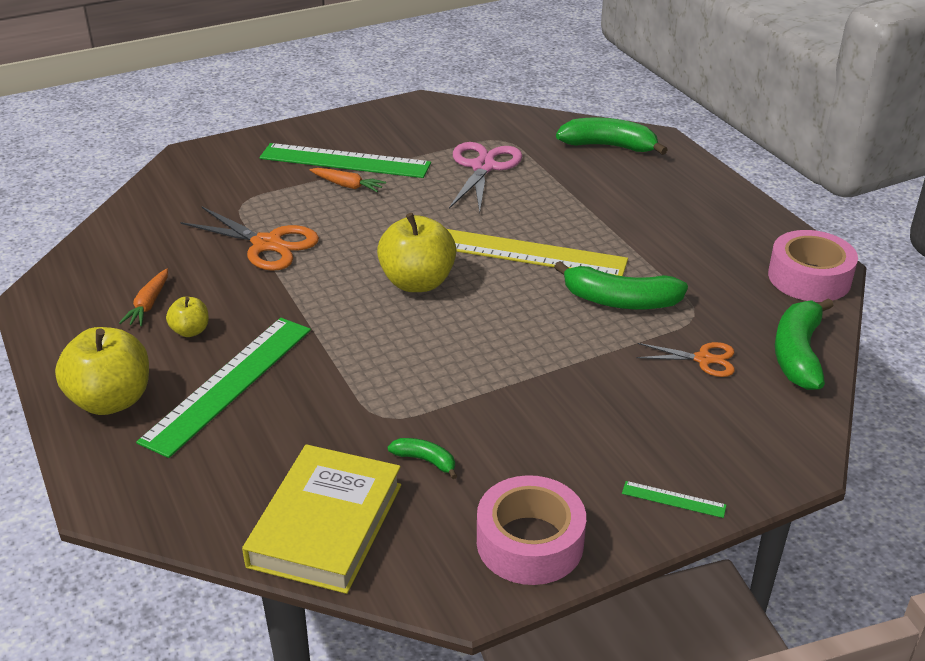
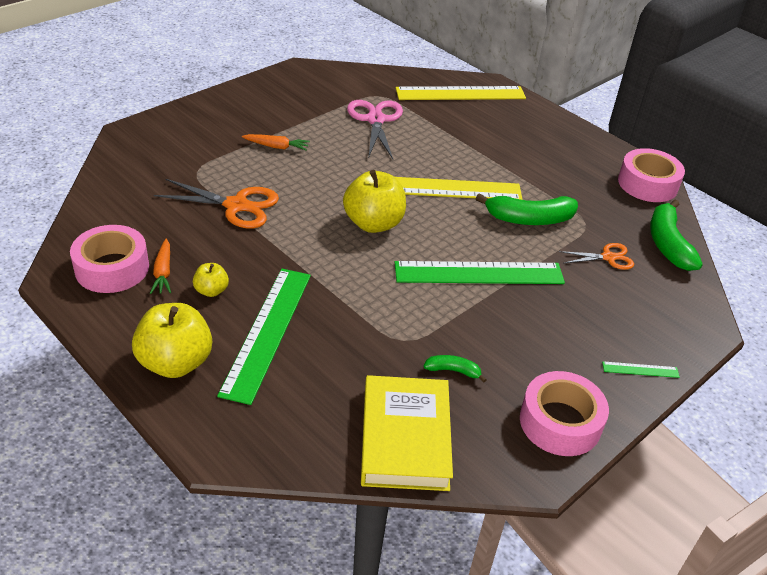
camera: 20 degrees left, 5 degrees up
green ruler [259,143,431,178] -> green ruler moved to [394,261,565,284]
green banana [556,118,668,155] -> yellow ruler [396,86,526,100]
none -> pink tape [70,225,149,293]

